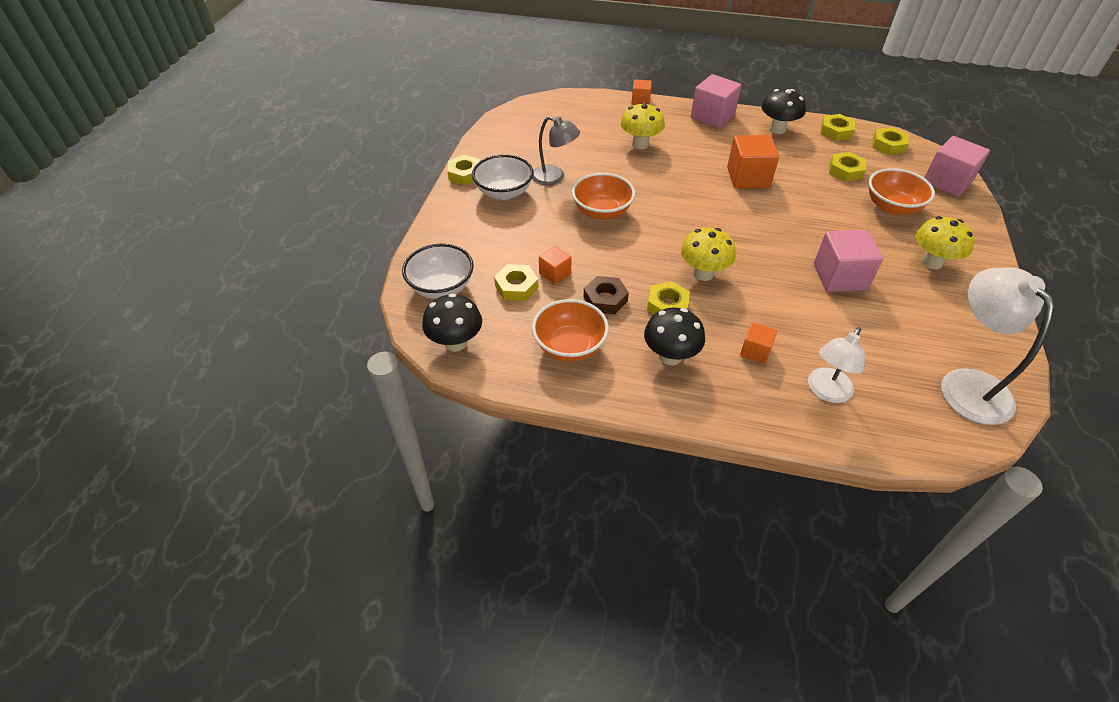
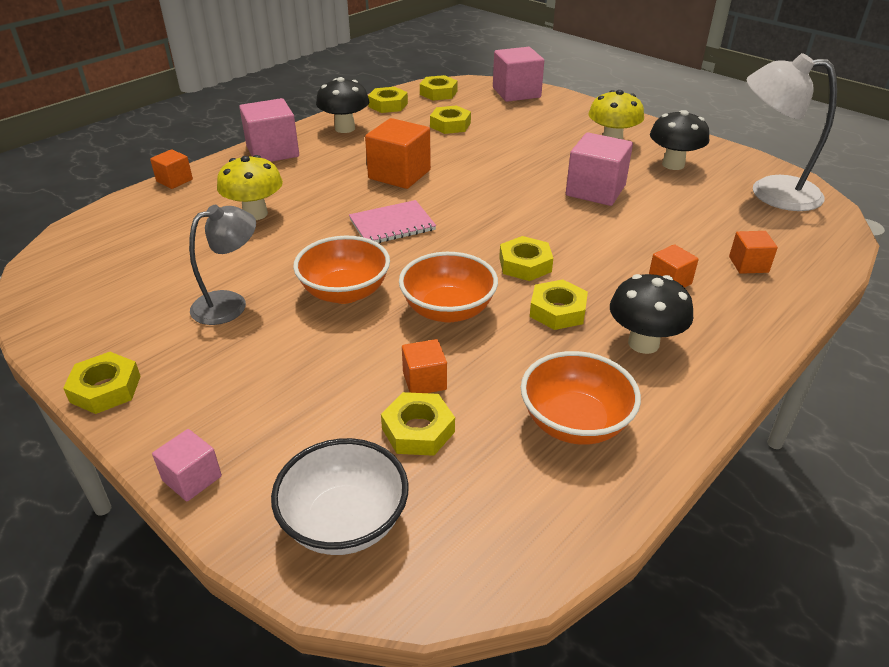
camera: 60 degrees left, 10 degrees down
black mushroom [422,293,482,352] -> black mushroom moved to [650,110,709,170]
white bowl [472,154,534,200] -> none
brown nut [584,276,629,314] -> none
yellow mushroom [681,228,736,281] -> yellow nut [499,236,553,281]
white lamp [808,327,865,403] -> orange cube [729,231,778,274]
orange bowl [868,168,935,215] -> orange bowl moved to [399,252,498,323]
none -> pink cube [152,429,222,501]
none -> pink notebook [349,200,436,243]

